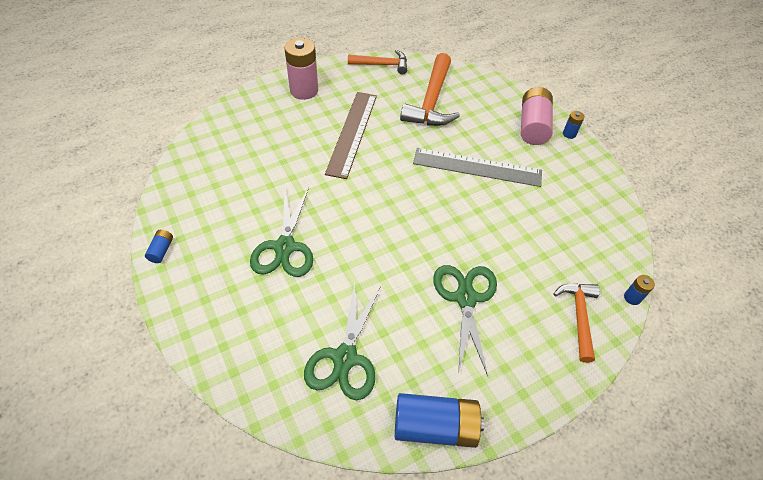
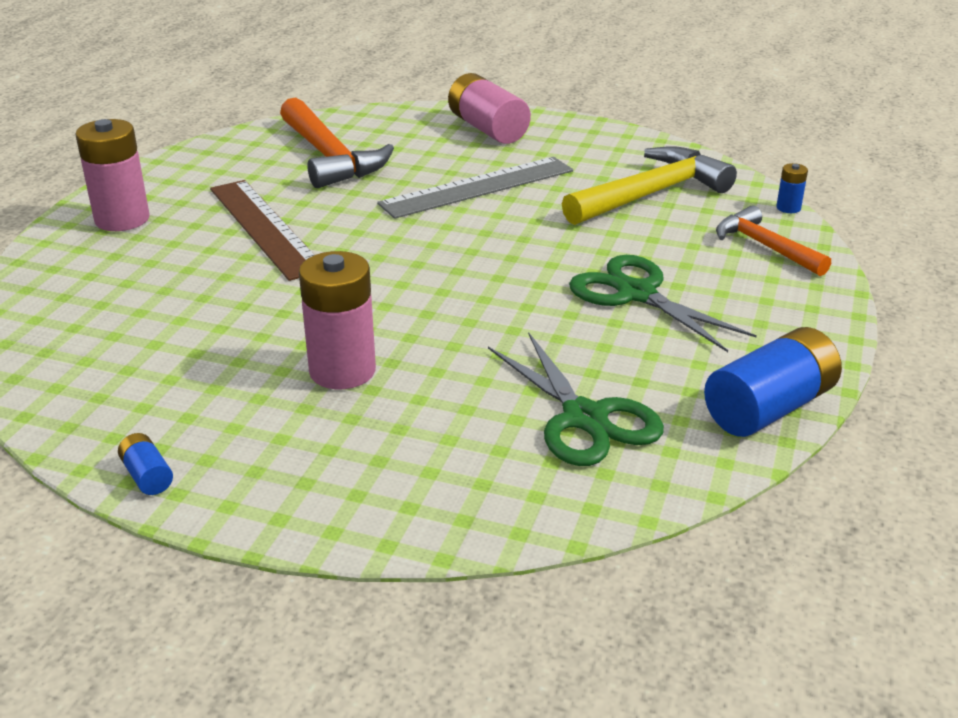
camera: 40 degrees left, 20 degrees down
green scissors [250,188,313,277] -> pink battery [299,251,376,390]
orange hammer [348,50,407,74] -> none
blue battery [563,111,584,139] -> none
none -> yellow hammer [562,146,737,225]

